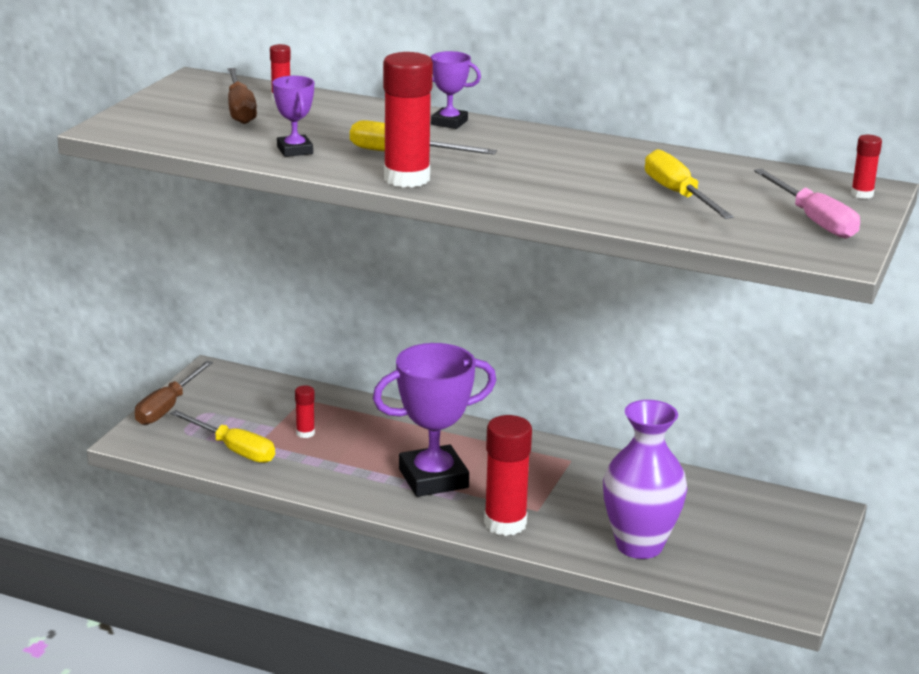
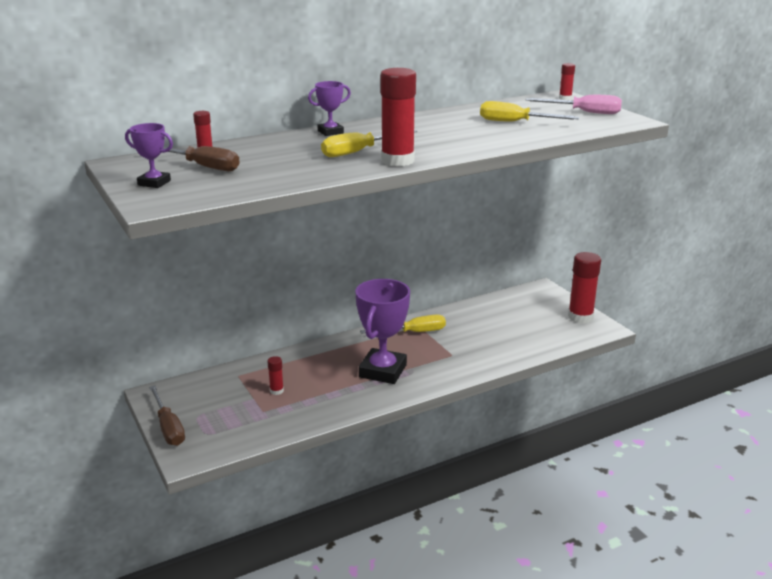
camera: 50 degrees left, 0 degrees up
yellow screwdriver [170,410,275,463] -> yellow screwdriver moved to [360,314,446,334]
purple trophy [272,76,314,157] -> purple trophy moved to [125,123,173,188]
red glue stick [484,415,532,536] -> red glue stick moved to [568,252,601,323]
purple vase [603,400,687,559] -> none

